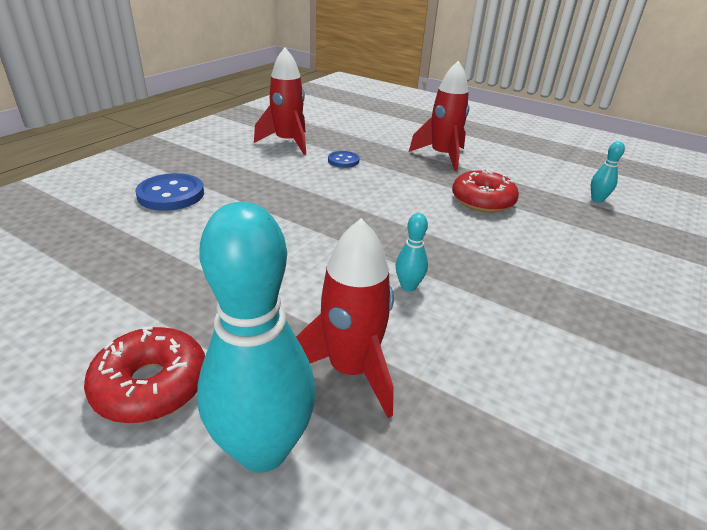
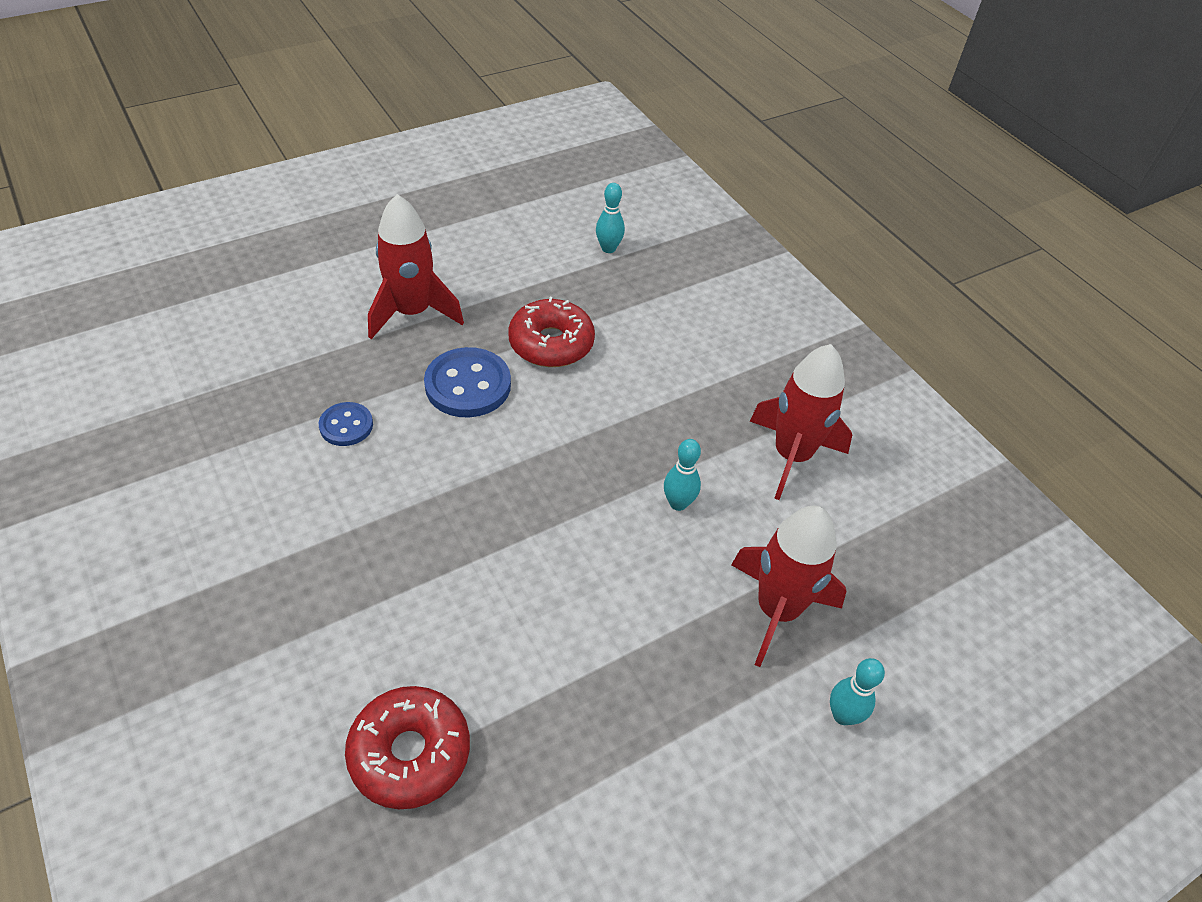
camera: 65 degrees left, 15 degrees up
red donut [84,326,205,423] -> red donut moved to [345,686,470,809]
blue button [135,173,204,211] -> blue button moved to [424,347,511,418]
turquoise bowling pin [197,202,316,473] -> turquoise bowling pin [830,658,885,725], size x0.44
red rocket [254,47,306,155] -> red rocket moved to [750,344,852,500]

